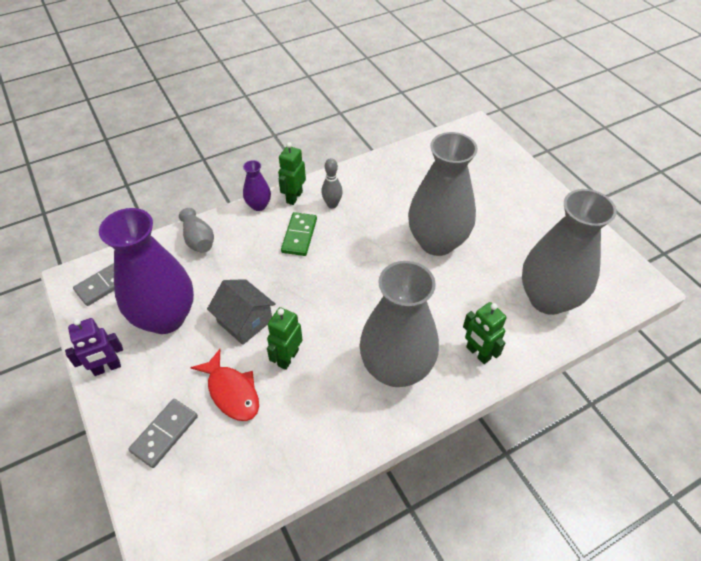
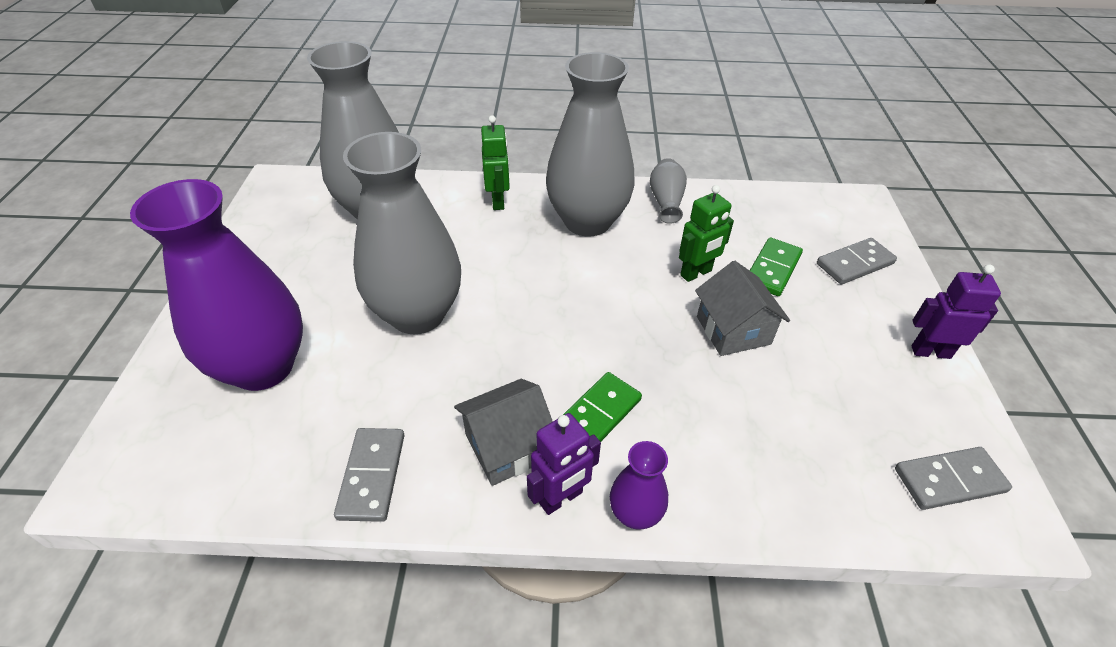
camera: 150 degrees left, 5 degrees down
purple vase [99,208,194,334] -> purple vase moved to [130,179,303,391]
grey vase [179,208,214,253] -> grey vase moved to [650,158,687,224]
red fish [190,349,259,421] -> green domino [750,237,803,296]
green robot [278,142,306,205] -> purple robot [527,413,601,515]
grey bowling pin [321,158,343,209] -> grey house [454,379,553,486]
none -> grey domino [334,428,404,522]

